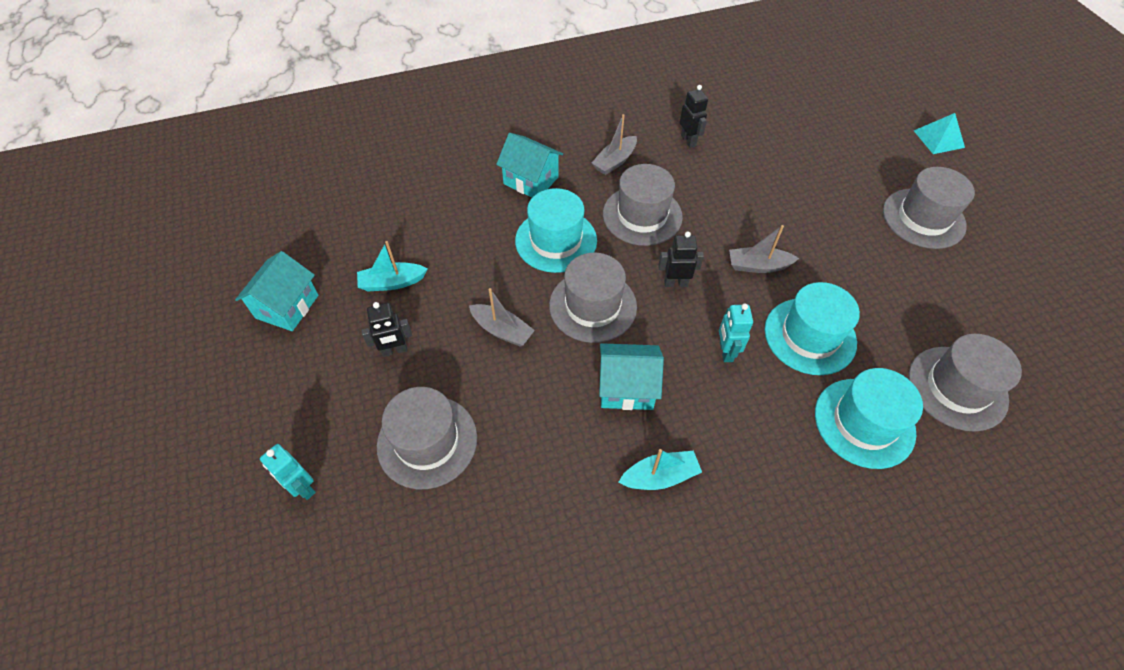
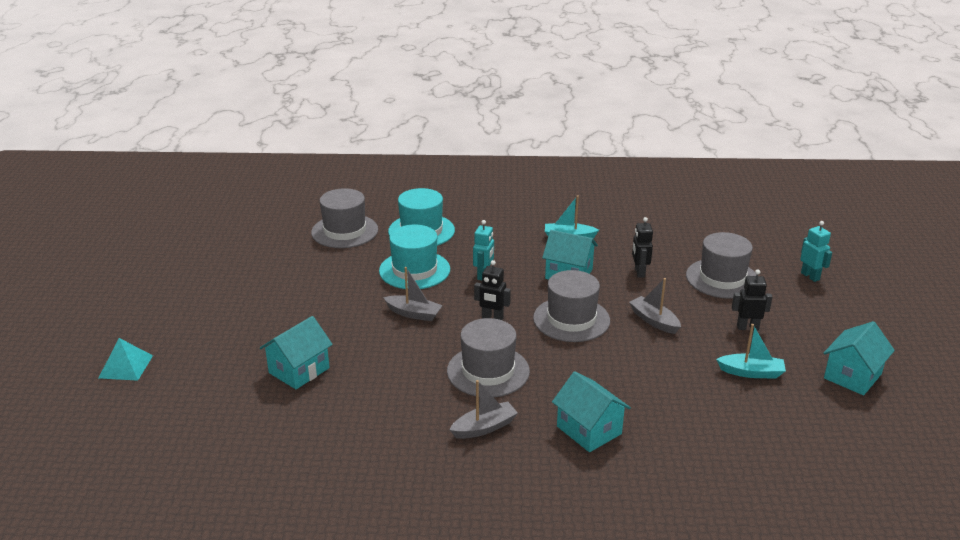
camera: 160 degrees left, 25 degrees down
turquoise hat [515,188,597,273] -> none
black robot [680,85,708,148] -> black robot moved to [632,217,653,278]
grey hat [883,167,975,249] -> none
none -> turquoise house [260,316,333,389]

